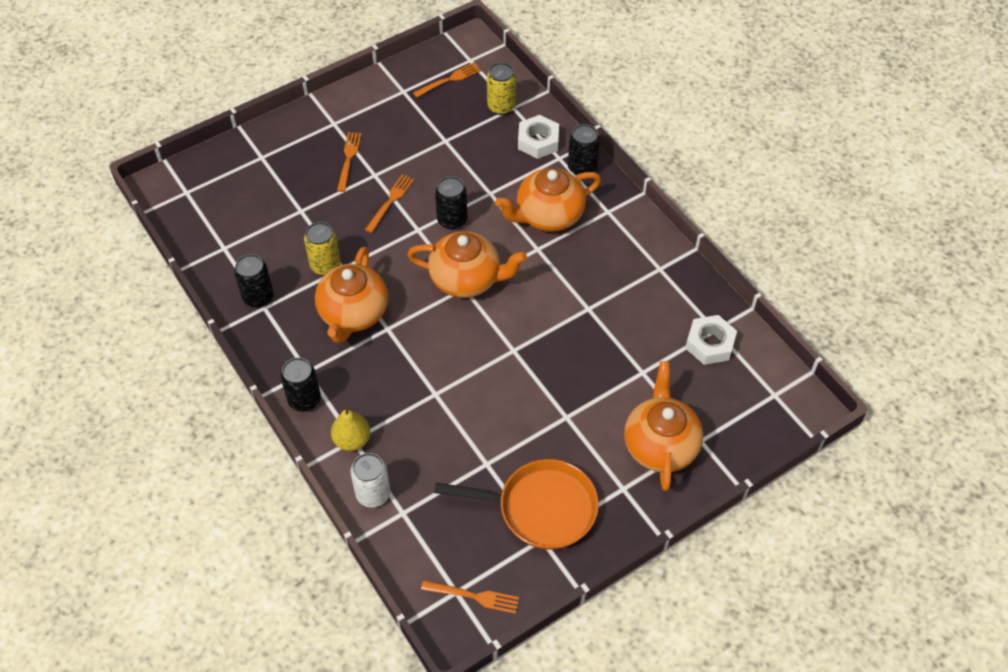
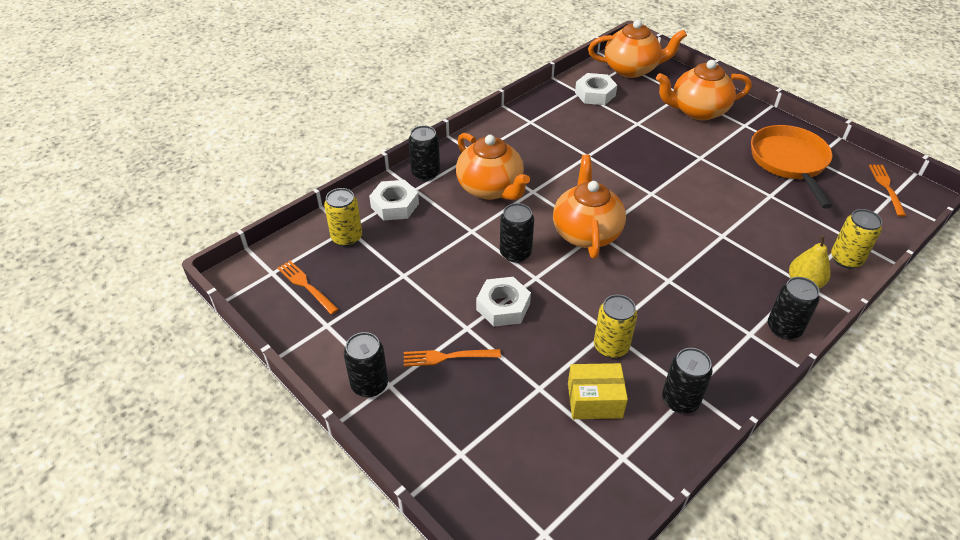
camera: 100 degrees left, 10 degrees down
orange teapot [315,247,388,344] -> orange teapot moved to [588,20,687,78]
white can [350,453,390,508] -> yellow can [831,209,882,269]
orange fork [365,174,414,233] -> white nut [476,277,531,327]
none -> black can [344,332,388,397]
none -> yellow box [568,363,628,419]

